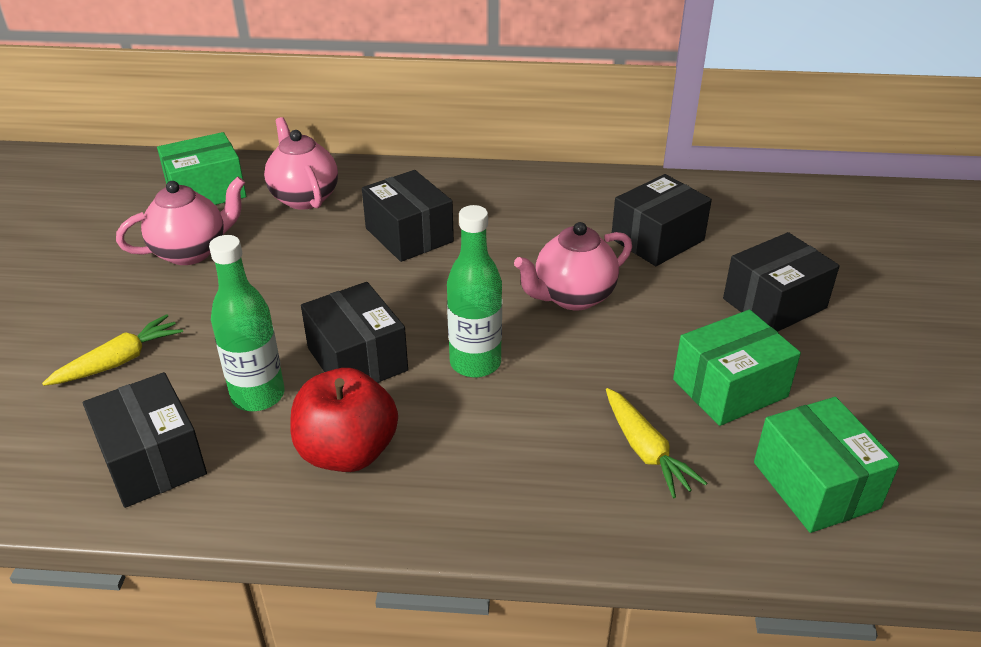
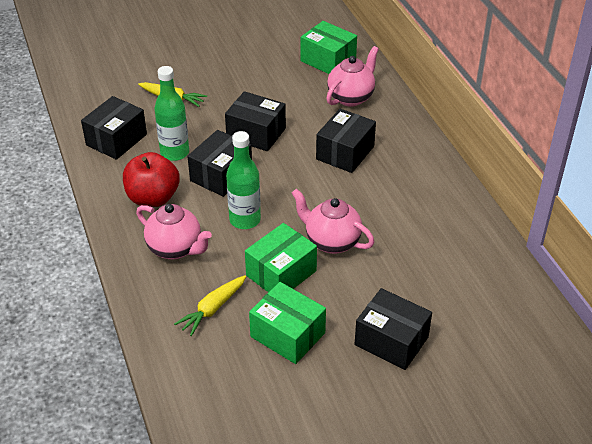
camera: 65 degrees right, 5 degrees up
pink teapot [116,177,245,265] -> pink teapot moved to [136,204,212,259]
black box [612,174,712,266] -> black box moved to [225,91,286,151]
green box [754,397,900,533] -> green box moved to [245,223,317,292]

